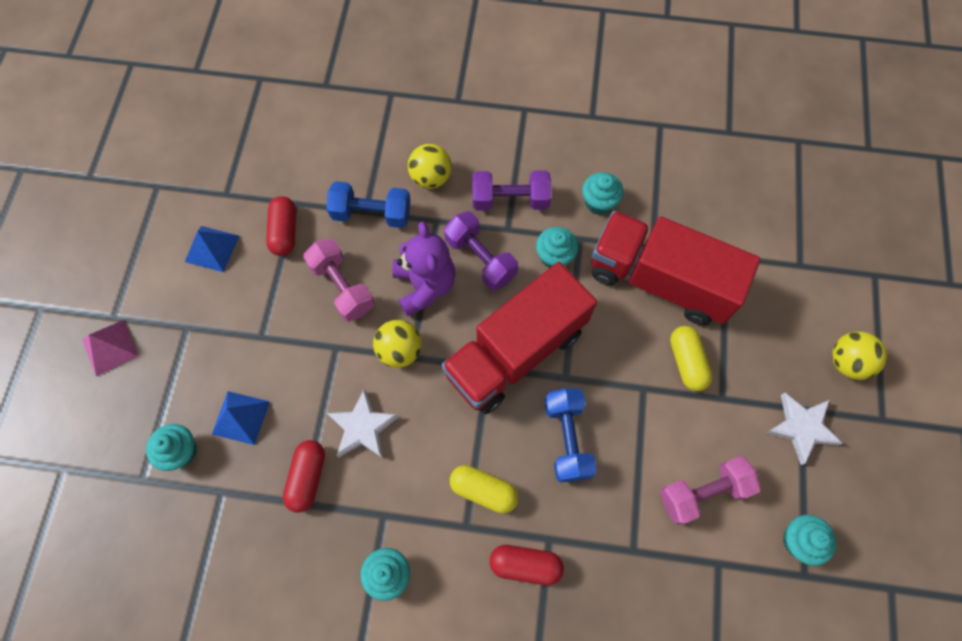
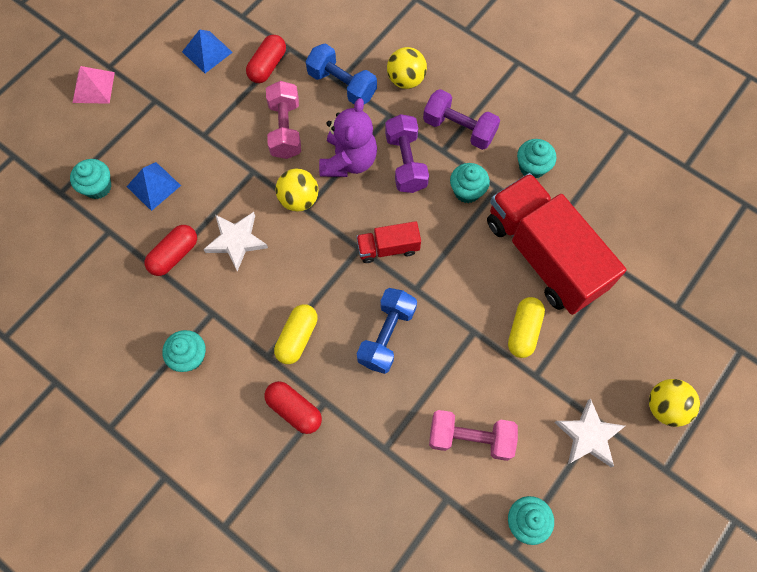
camera: 30 degrees right, 0 degrees up
red truck [441,262,597,414] -> red truck [356,221,421,263], size x0.45
yellow capsule [450,465,518,514] -> yellow capsule turned 60 degrees clockwise [274,304,318,364]

